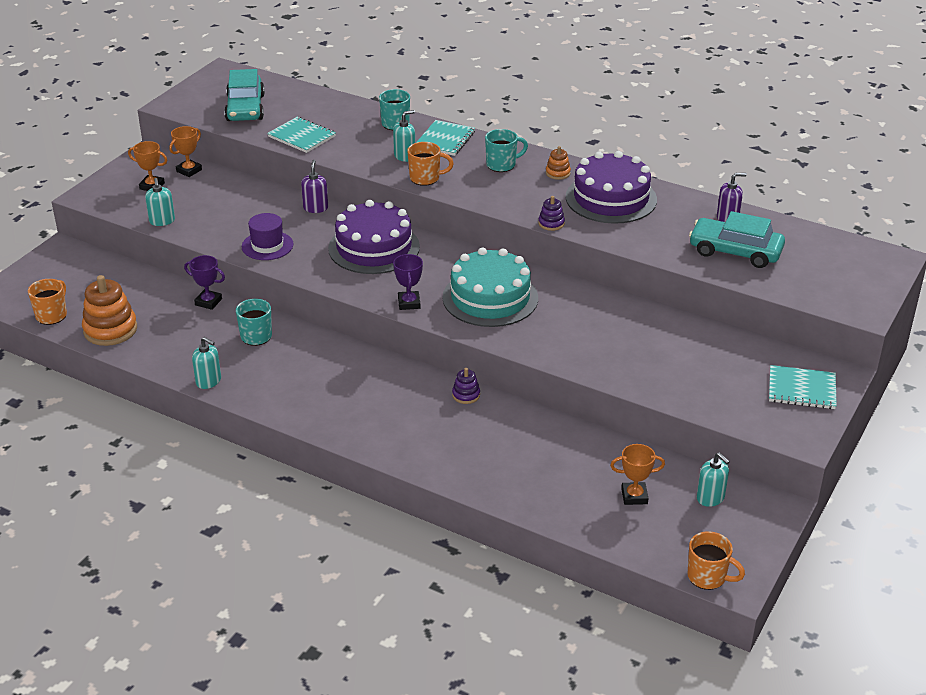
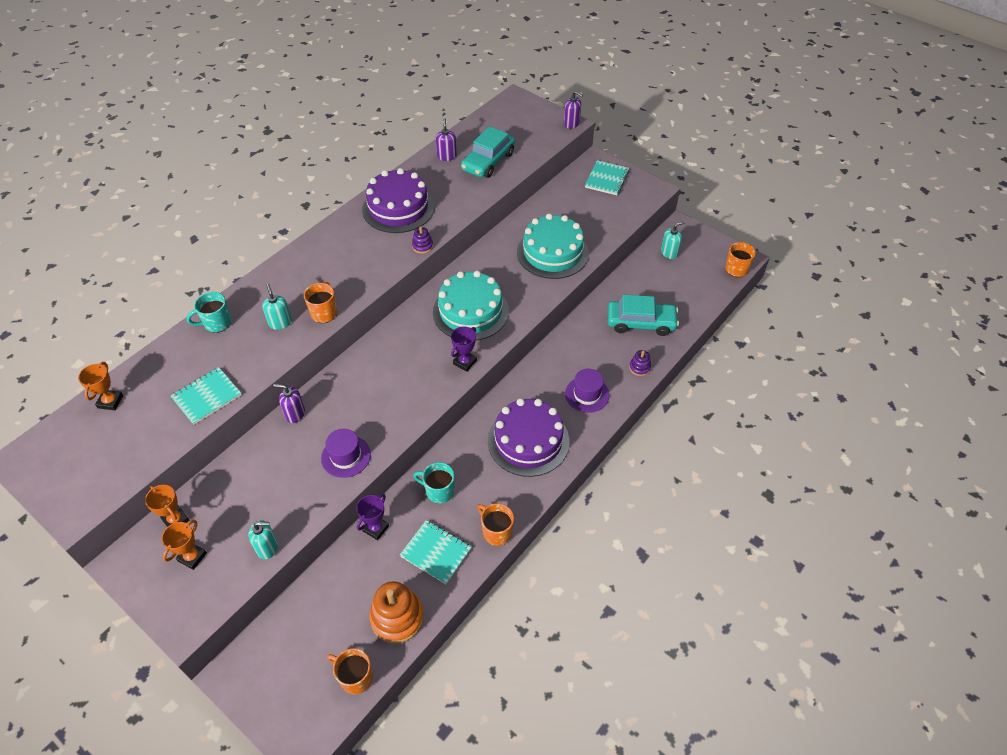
camera: 80 degrees left, 15 degrees up
turquoise soap dispenser [192,337,221,389] -> orange mug [477,503,514,546]
turquoise car [224,69,265,121] -> turquoise car moved to [608,295,679,336]
purple cake [328,200,420,274] -> purple cake moved to [488,398,569,477]
purple trophy [393,254,423,310] -> purple trophy turned 60 degrees counterclockwise [451,326,477,372]
turquoise notebook [416,120,475,156] -> turquoise notebook moved to [400,520,472,584]
purple stacking toy [452,368,480,404] -> purple stacking toy moved to [629,350,651,376]
turquoise mug [485,129,528,172] -> none
orange stacking toy [546,146,571,180] -> none
orange trophy [610,444,665,505] -> orange trophy moved to [78,362,123,410]
none -> turquoise cake [517,214,589,279]
none -> purple soap dispenser [564,91,583,129]
none -> purple hat [565,369,610,413]

